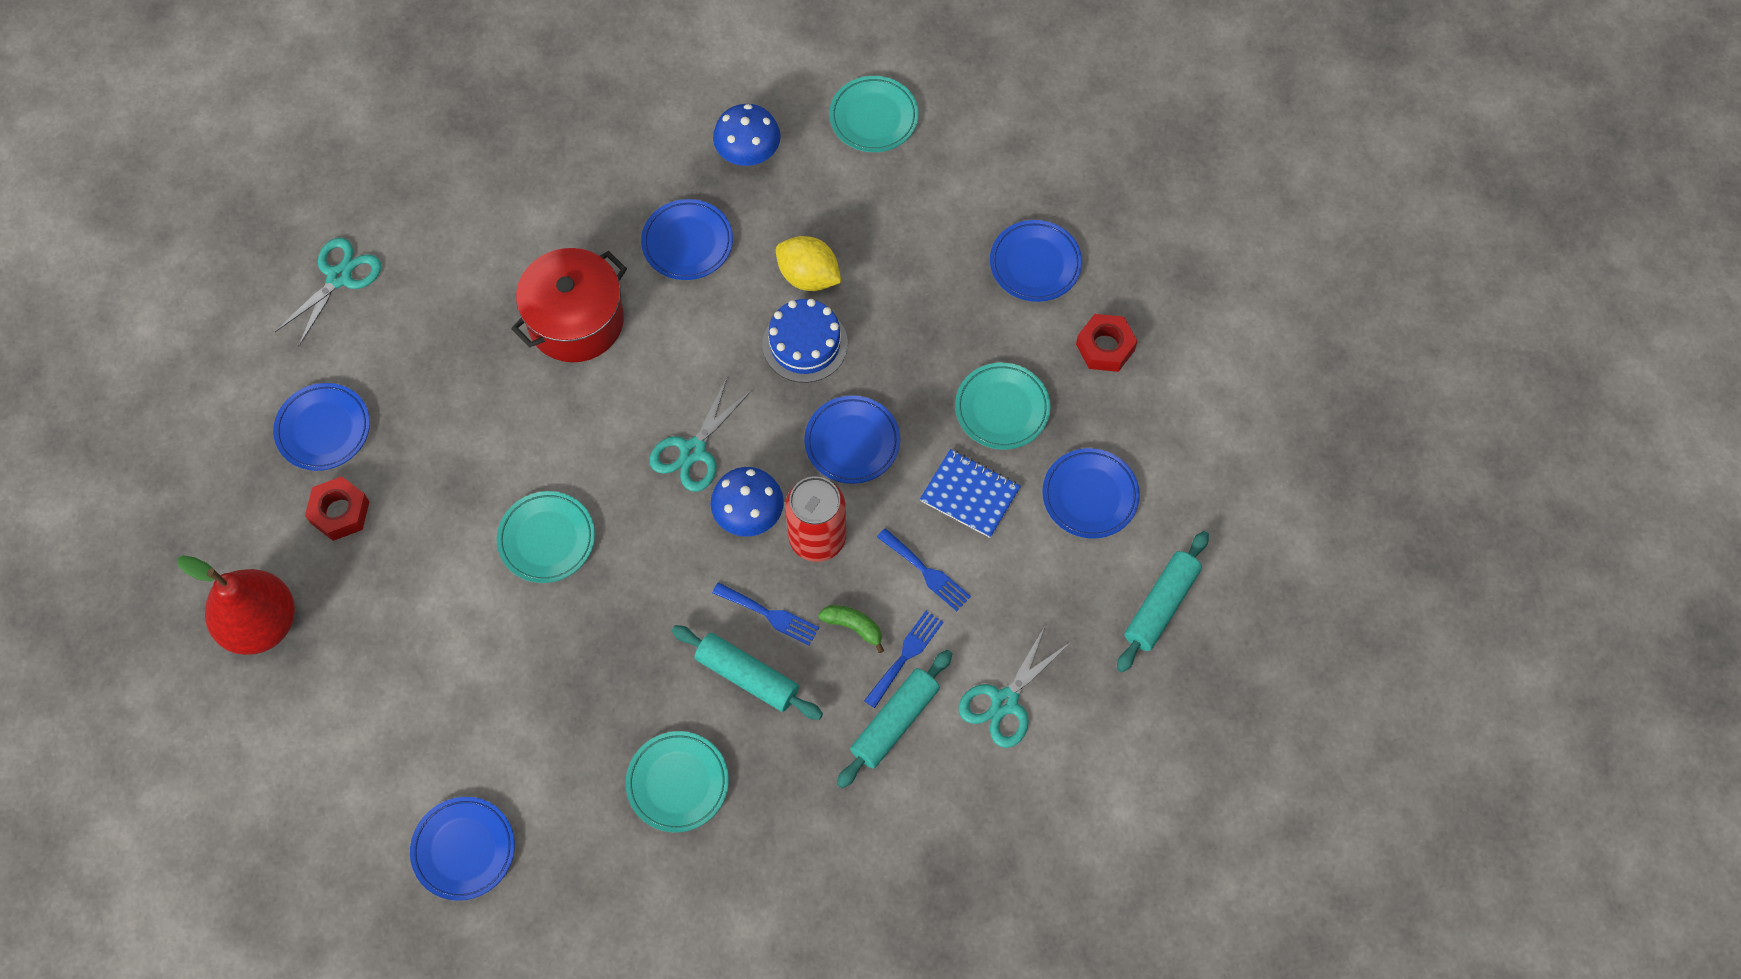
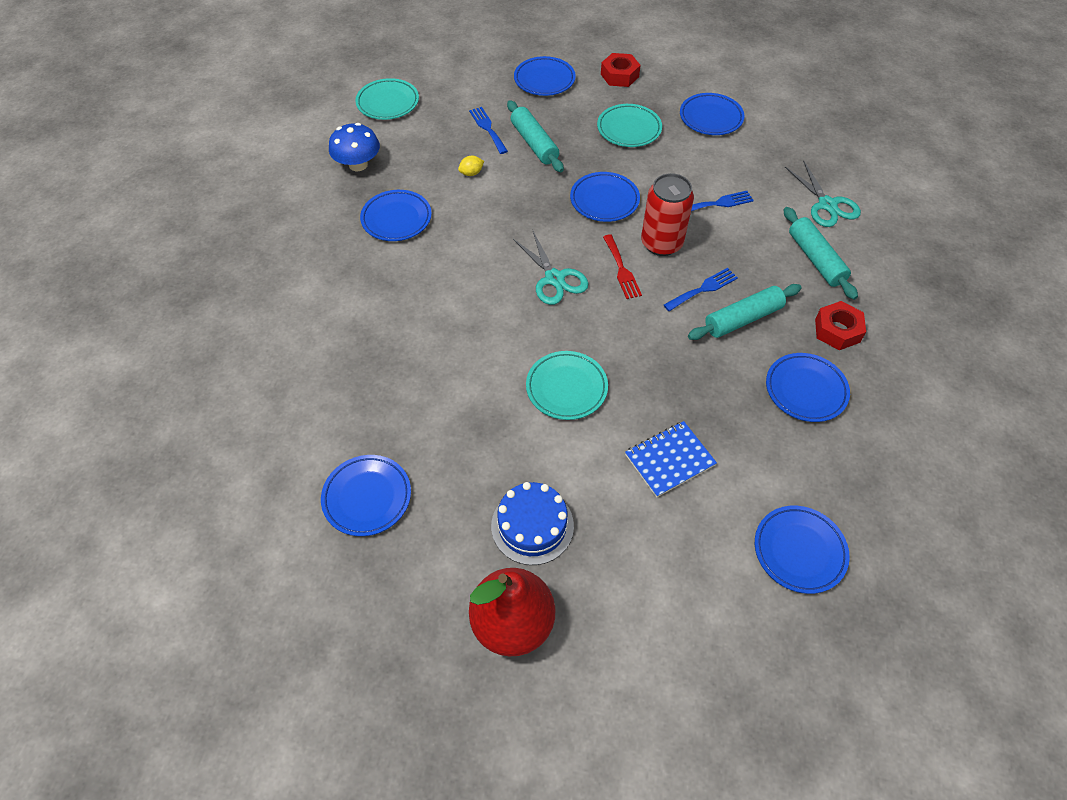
camera: 60 degrees left, 10 degrees down
turquoise scissors [275,238,381,347] -> none
red nut [305,476,369,541] -> red nut moved to [815,301,866,350]
red pot [511,248,627,362] -> none
turquoise plate [626,731,729,832] -> blue plate [766,353,850,422]
blue mushroom [711,467,784,537] -> red fork [603,234,642,299]
blue cake [762,299,848,383] -> blue cake moved to [491,482,574,565]
yellow lemon [776,236,841,291] -> yellow lemon [458,156,484,176], size x0.51
green banana [818,605,884,653] -> none
blue fork [864,611,943,708] -> blue fork moved to [469,107,508,154]
blue notebook [920,449,1021,538] -> blue notebook moved to [625,421,717,498]
turquoise rolling pin [1117,531,1209,673] -> turquoise rolling pin moved to [507,100,564,172]

